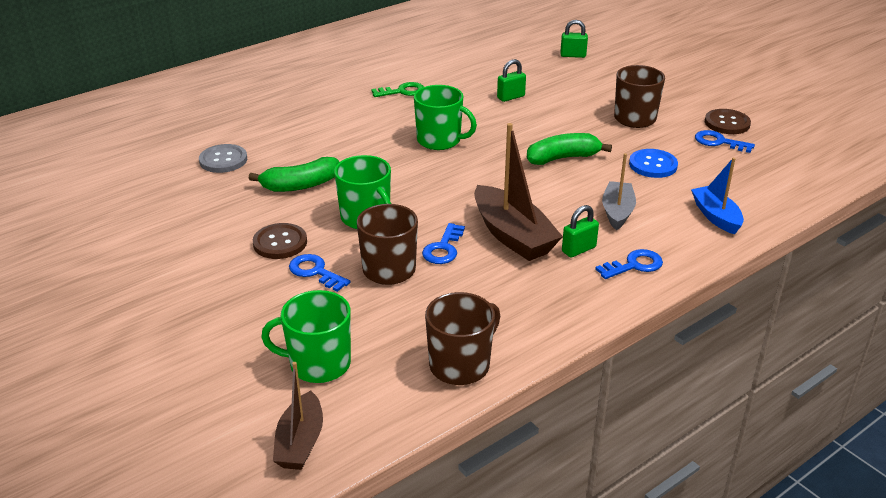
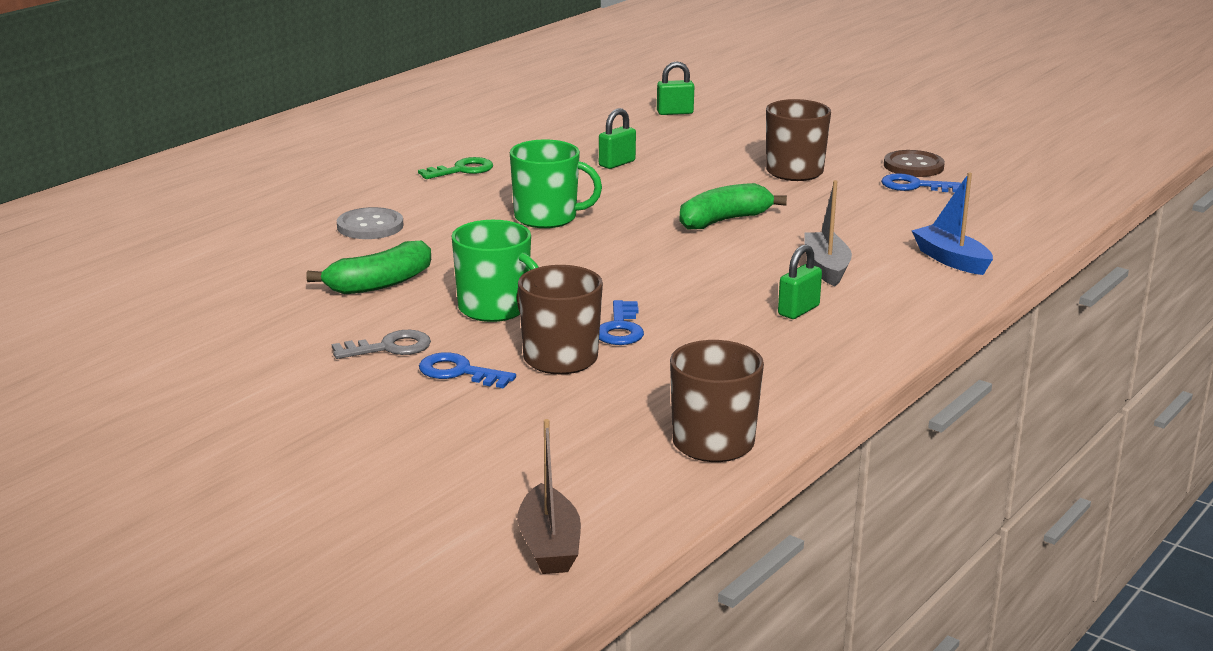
camera: 15 degrees left, 10 degrees down
grey button [199,144,247,173] -> grey button moved to [337,207,403,239]
brown button [253,223,307,259] -> grey key [332,330,431,359]
green mug [261,290,351,383] -> none
brown boat [474,123,563,261] -> none
blue key [595,249,663,279] -> none
blue button [629,149,678,178] -> none

